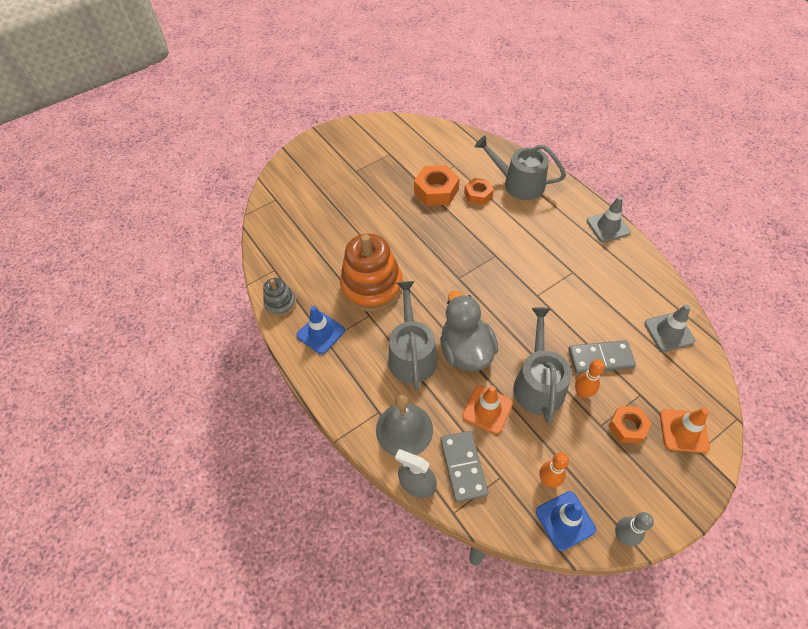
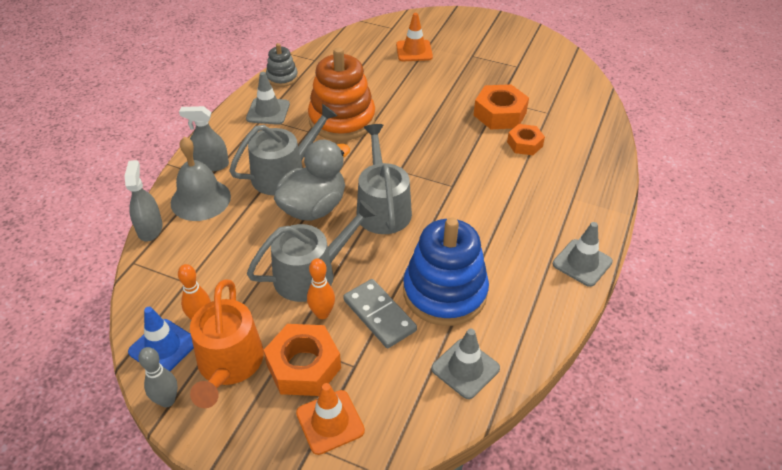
camera: 55 degrees right, 10 degrees down
blue traffic cone [297,306,345,354] -> grey traffic cone [246,72,290,125]
grey domino [440,431,488,502] -> none
orange traffic cone [462,386,513,434] -> orange traffic cone moved to [396,13,433,61]
grey watering can [475,135,566,200] -> grey watering can moved to [357,124,412,234]
orange nut [608,406,651,443] -> orange nut [264,324,341,396], size x1.57
none -> grey spray bottle [179,106,229,171]
none -> orange watering can [190,280,264,408]
none -> blue stacking toy [403,217,489,326]

